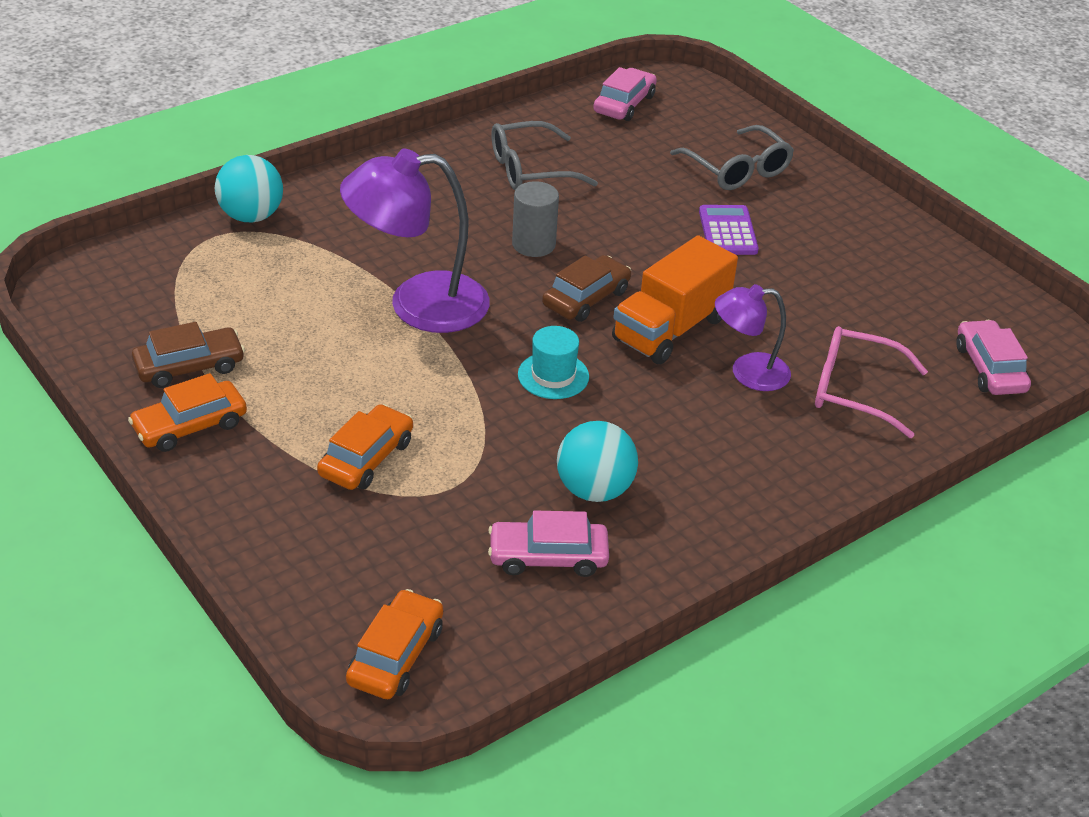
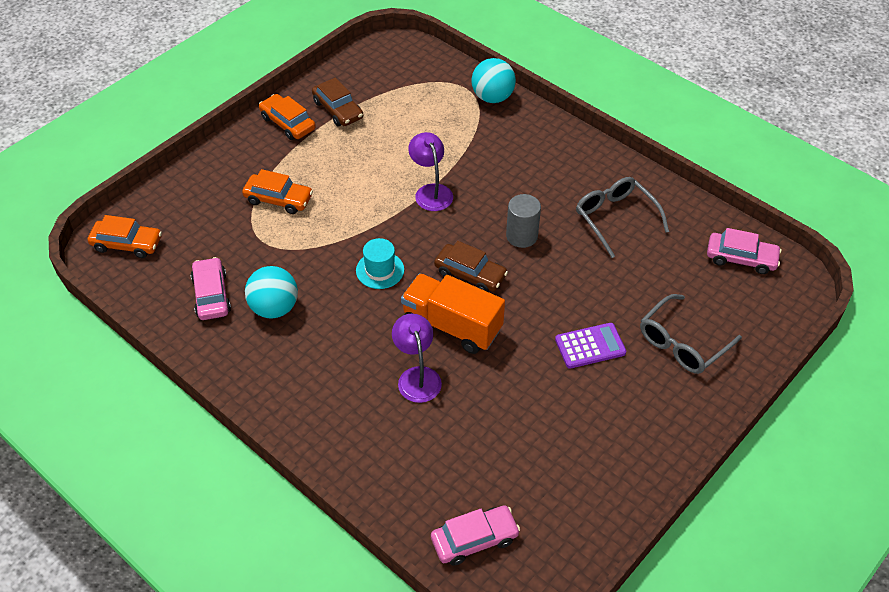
camera: 80 degrees right, 10 degrees up
purple lamp [340,149,490,333] -> purple lamp [408,132,453,211], size x0.58
pink glasses [815,326,928,438] -> none

